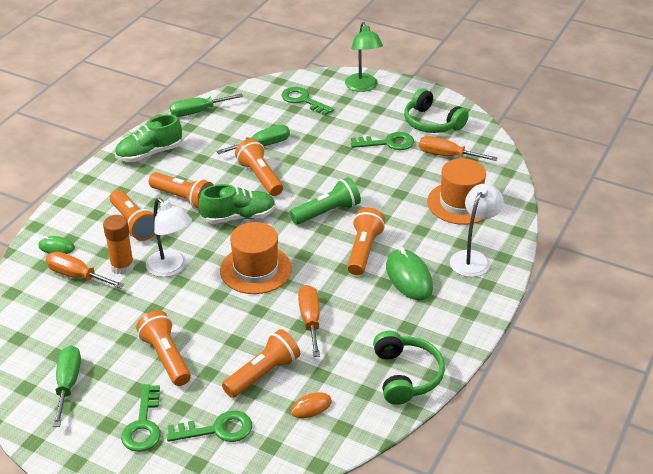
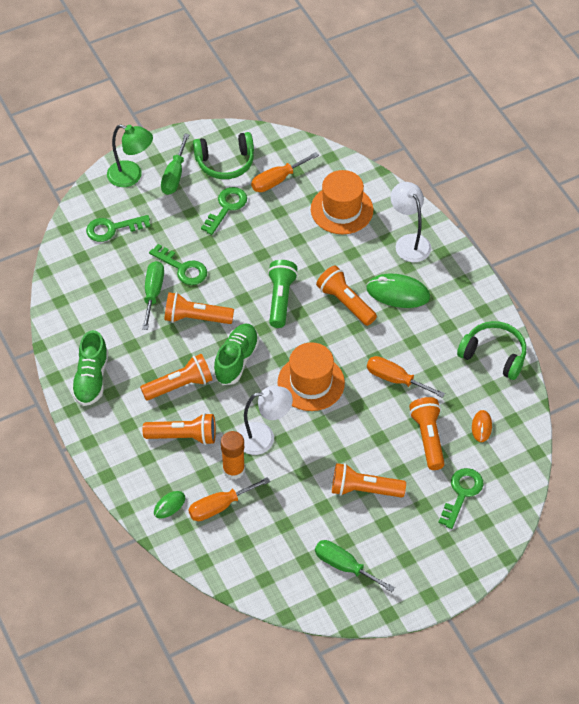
camera: 55 degrees left, 15 degrees up
green key [121,384,161,452] -> green key moved to [149,244,207,285]
green screwdriver [169,94,243,117] -> green screwdriver moved to [161,134,189,195]

